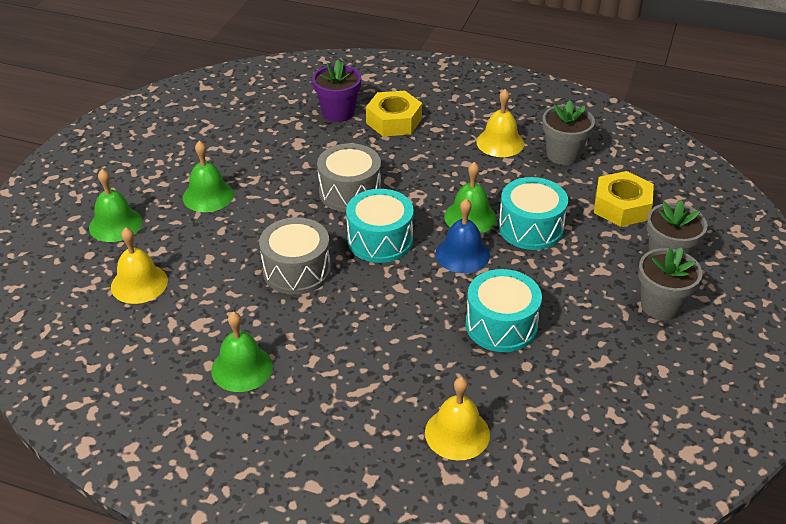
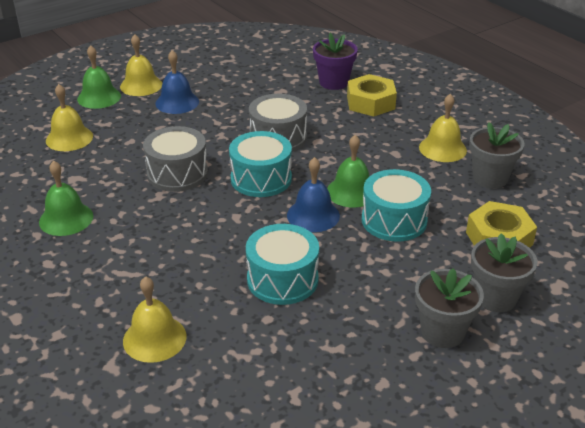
camera: 35 degrees right, 5 degrees down
green bell [183,141,234,212] -> blue bell [155,50,199,114]
none -> yellow bell [120,34,162,96]

